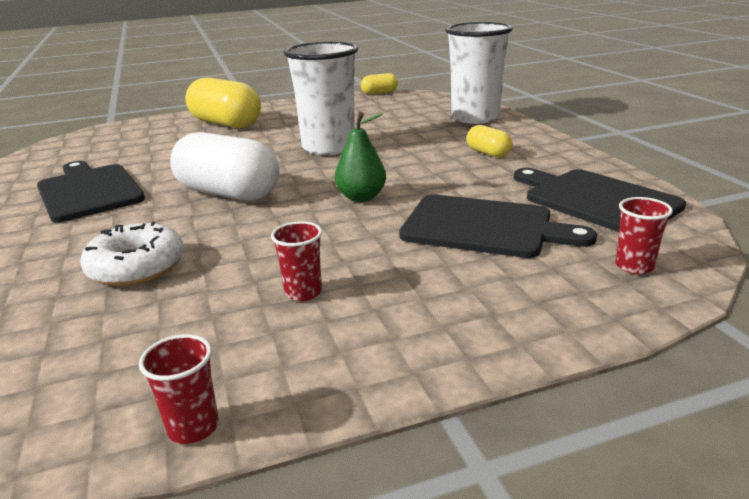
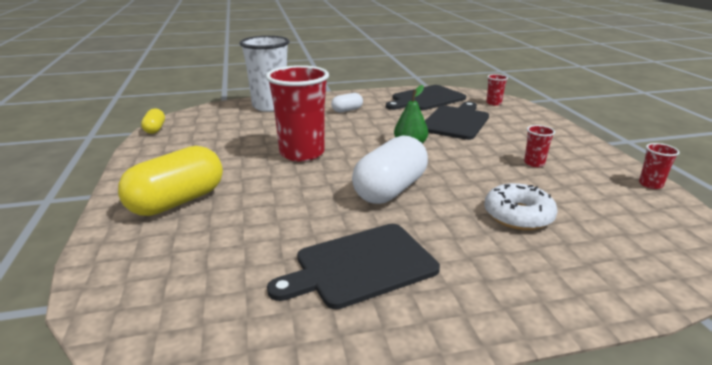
camera: 85 degrees left, 0 degrees up
white cup [284,41,358,155] -> red cup [266,65,329,162]
yellow capsule [467,125,512,157] -> white capsule [331,93,363,112]

